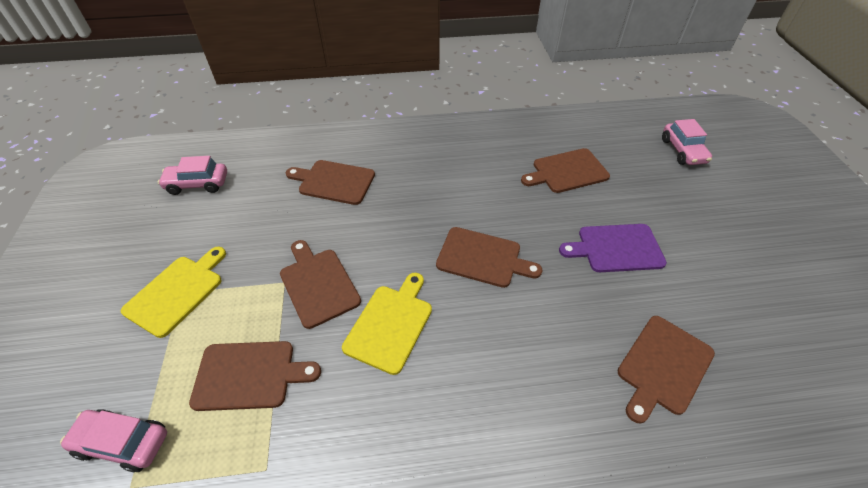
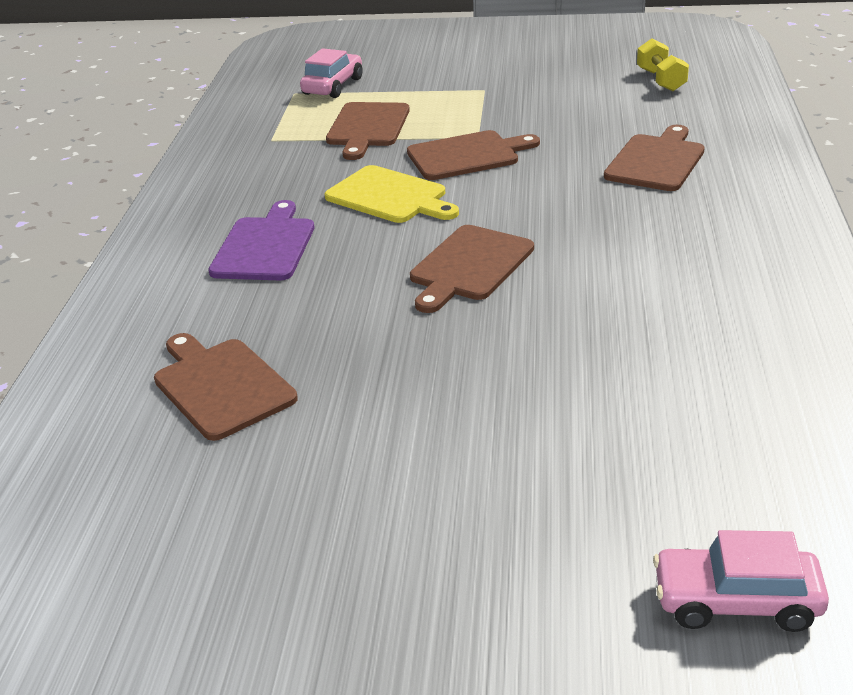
camera: 105 degrees right, 15 degrees down
yellow cutting board [121,247,226,338] -> none
pink car [158,156,227,195] -> yellow dumbbell [637,38,689,91]
brown cutting board [521,148,610,193] -> none
purple cutting board [559,224,667,272] -> purple cutting board moved to [208,200,314,280]

